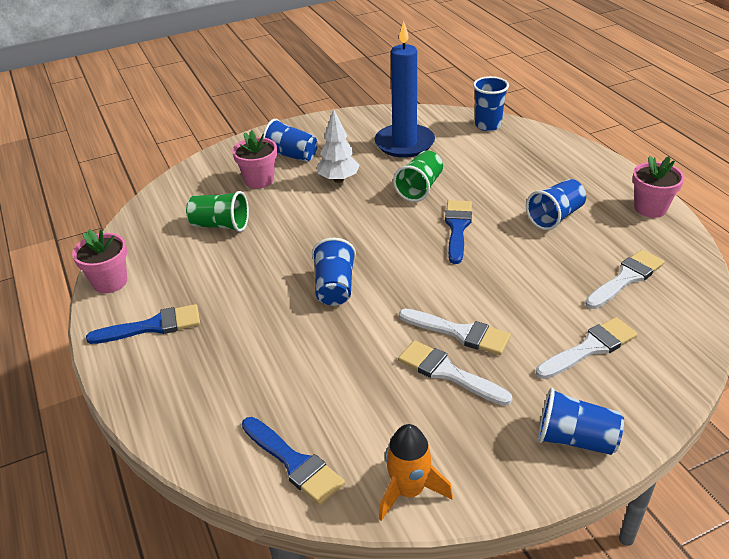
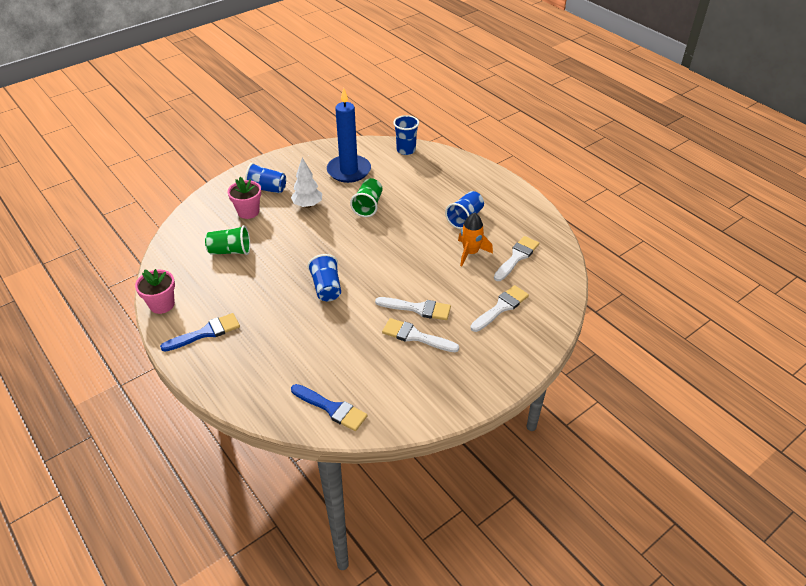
camera: 15 degrees left, 5 degrees up
orange rocket [379,424,453,521] -> orange rocket moved to [458,213,493,266]
blue brush [445,200,472,264] -> none
blue cup [538,388,624,455] -> none
pink flower pot [632,156,685,218] -> none

